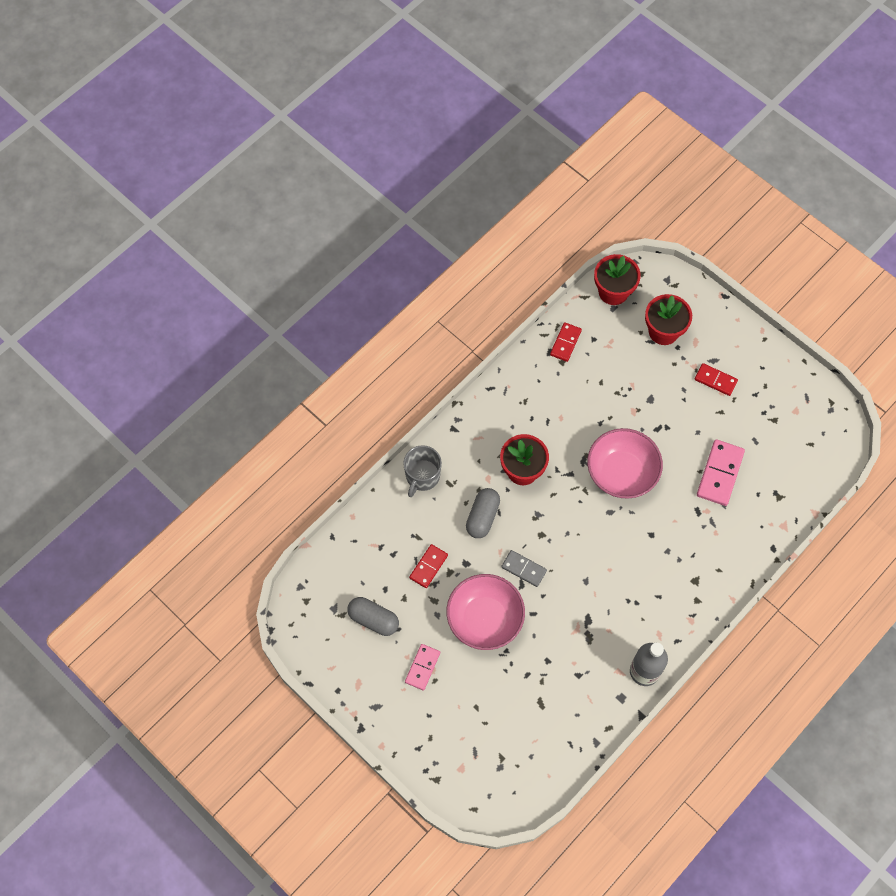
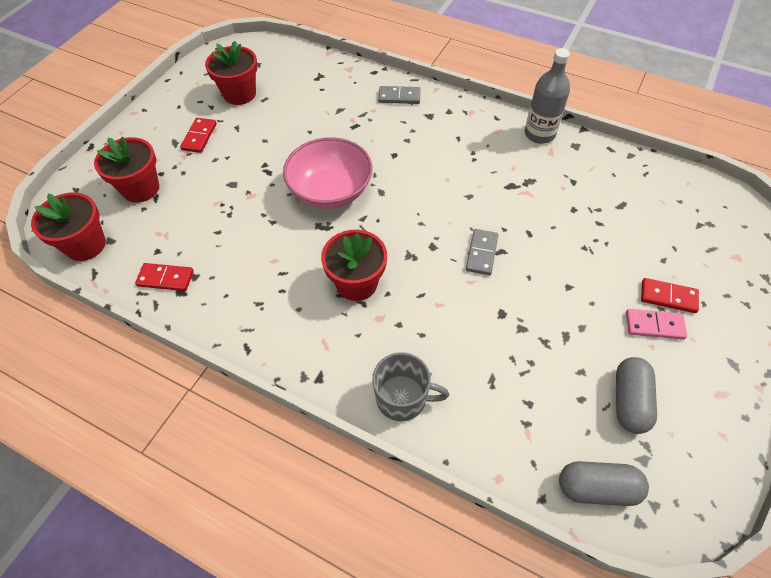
camera: 105 degrees left, 10 degrees down
red domino [409,544,448,588] -> red domino moved to [641,278,699,313]
pink bowl [446,574,525,650] -> none
grey capsule [466,488,500,538] -> grey capsule moved to [559,461,649,506]
pink domino [697,439,745,506] -> none
none -> red flower pot [205,41,258,105]
none -> grey domino [378,86,421,104]

